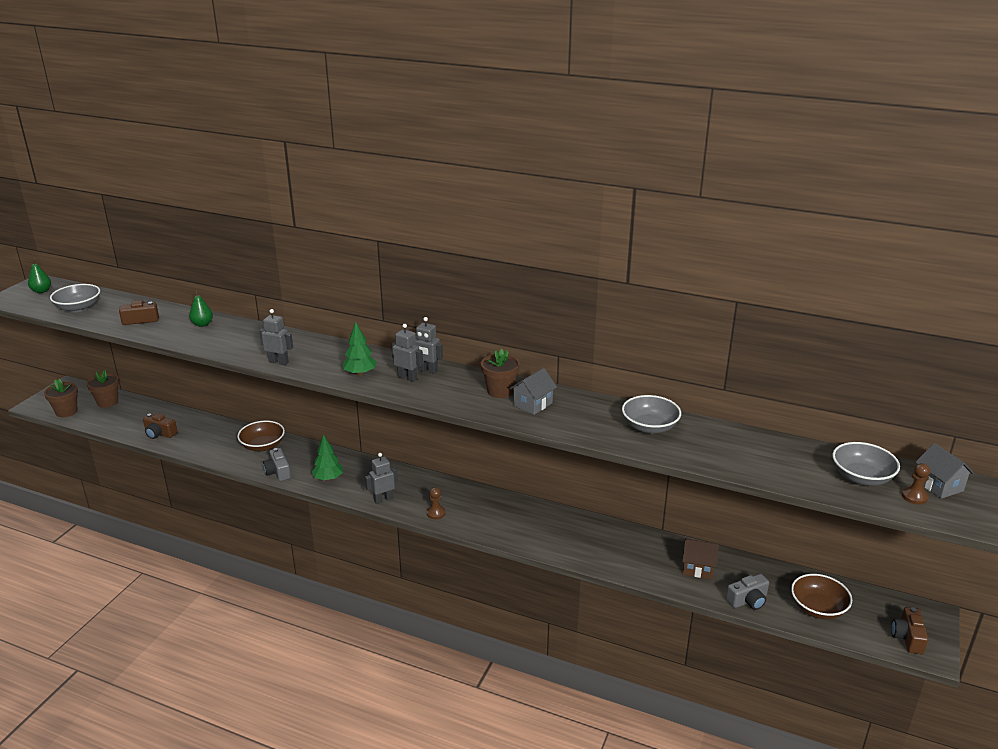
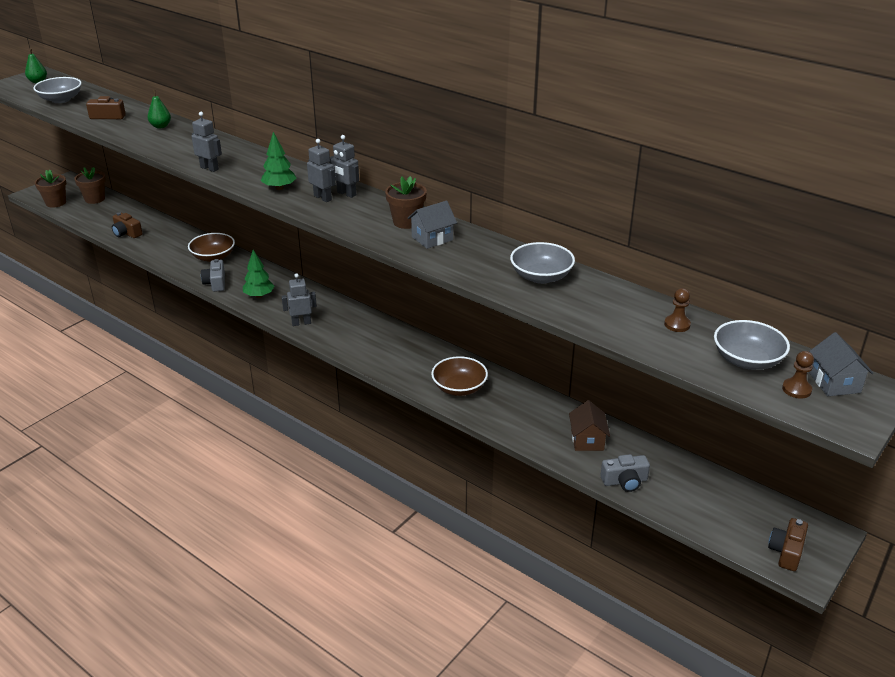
camera: 15 degrees right, 5 degrees up
brown pawn [427,487,446,519] -> brown pawn moved to [664,288,691,332]
brown house [682,539,719,579] -> brown house turned 60 degrees clockwise [569,400,610,451]
brown bowl [791,574,852,619] -> brown bowl moved to [431,356,488,396]

